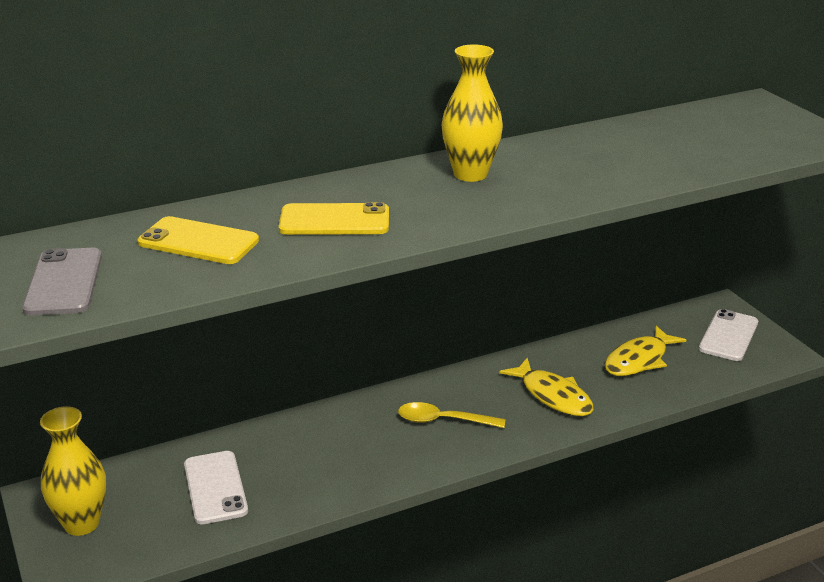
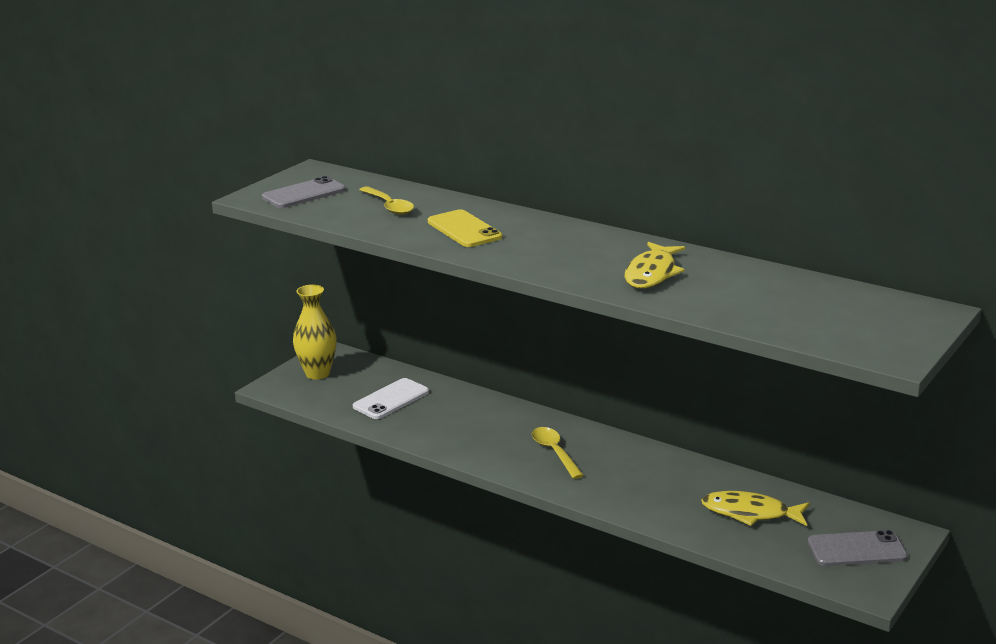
camera: 60 degrees right, 5 degrees down
yellow phone [138,216,259,264] -> yellow spoon [359,186,414,215]
yellow vase [442,45,503,182] -> none
yellow fish [499,358,594,416] -> yellow fish moved to [625,242,685,288]
white phone [699,309,758,361] -> grey phone [808,530,908,566]

